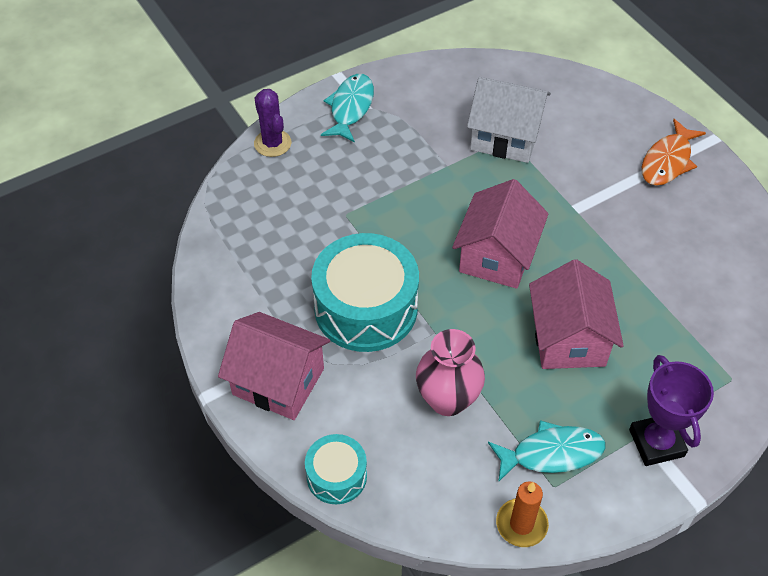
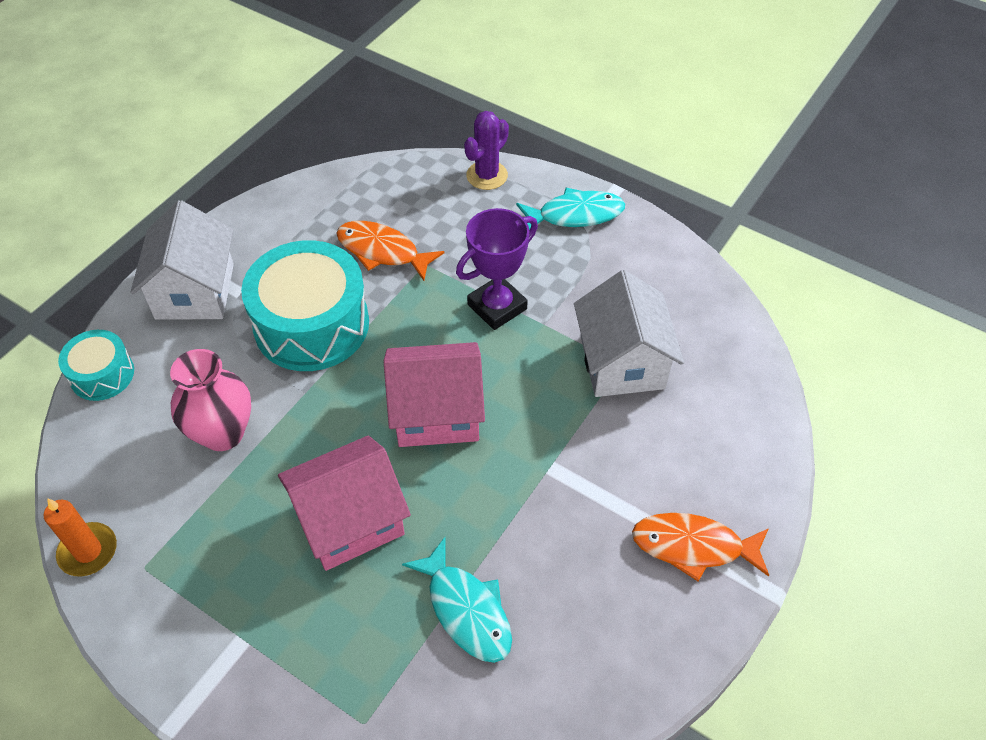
camera: 65 degrees right, 0 degrees up
pink house [218,312,330,420] -> white house [130,200,234,320]
turquoise fish [488,420,606,482] -> turquoise fish moved to [402,537,512,663]
purple trophy [629,355,714,466] -> purple trophy moved to [456,208,538,330]
none -> orange fish [336,221,444,281]

